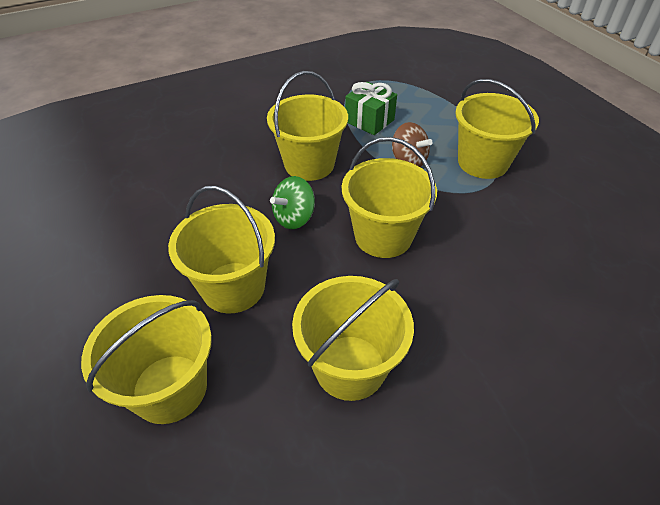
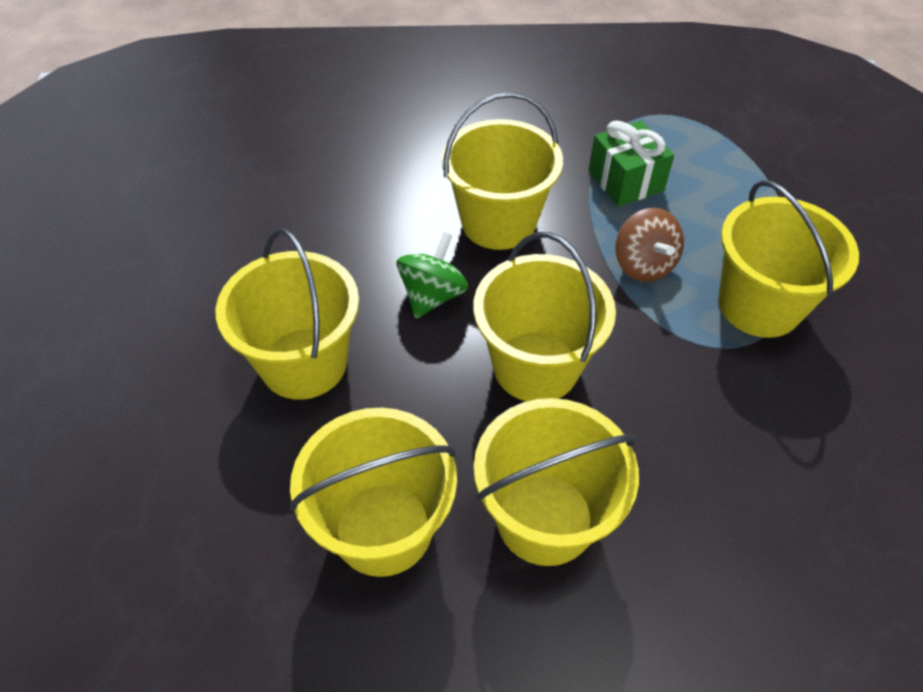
camera: 25 degrees right, 5 degrees up
yellow bucket [81,295,212,424] -> yellow bucket moved to [474,398,639,566]
green spinning top [270,176,315,229] -> green spinning top turned 135 degrees clockwise [397,232,468,318]

